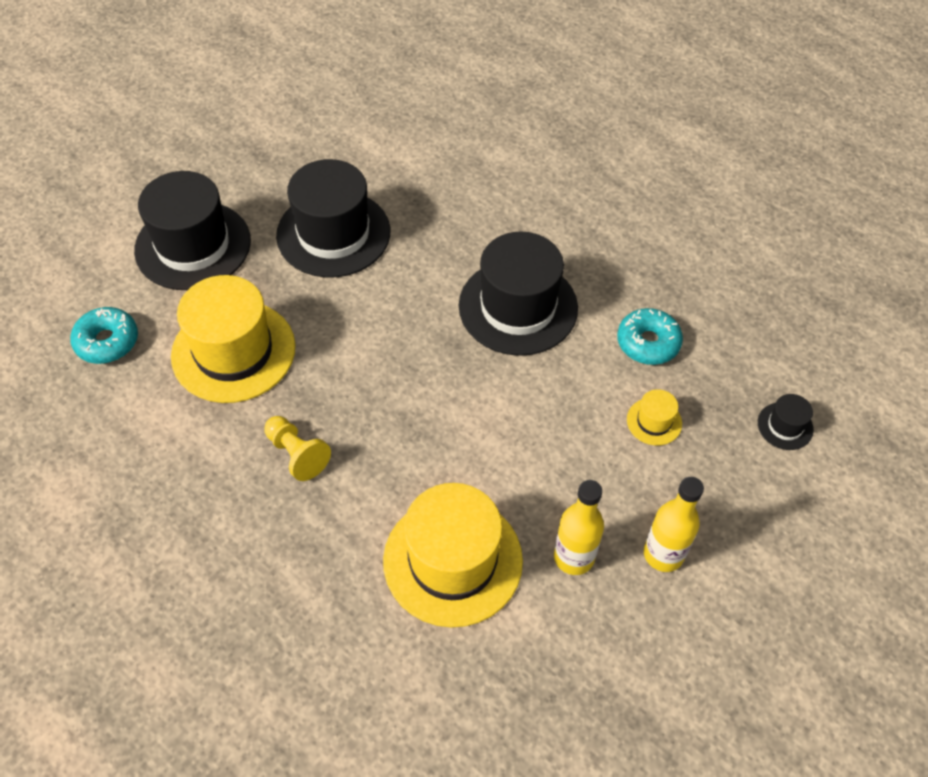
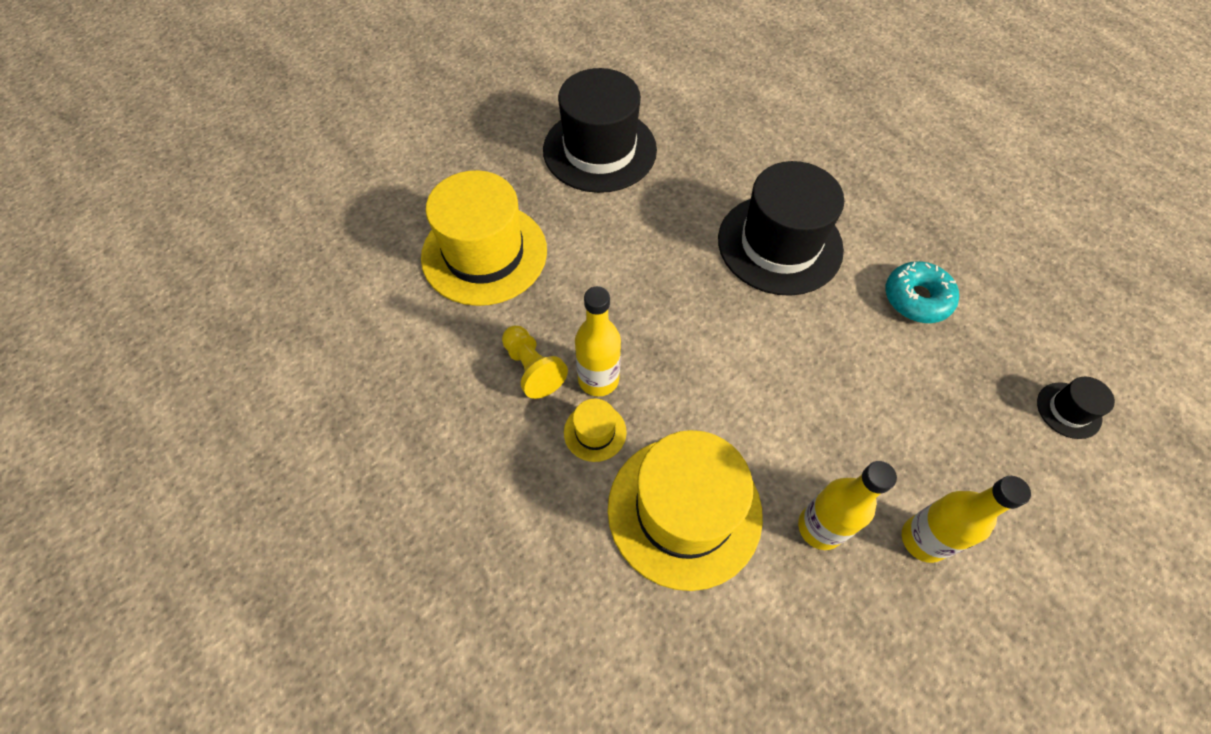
camera: 10 degrees right, 5 degrees up
turquoise donut [70,307,138,364] -> none
black hat [134,171,251,290] -> none
yellow hat [627,389,682,446] -> yellow hat moved to [564,399,627,462]
none -> yellow bottle [575,286,621,397]

